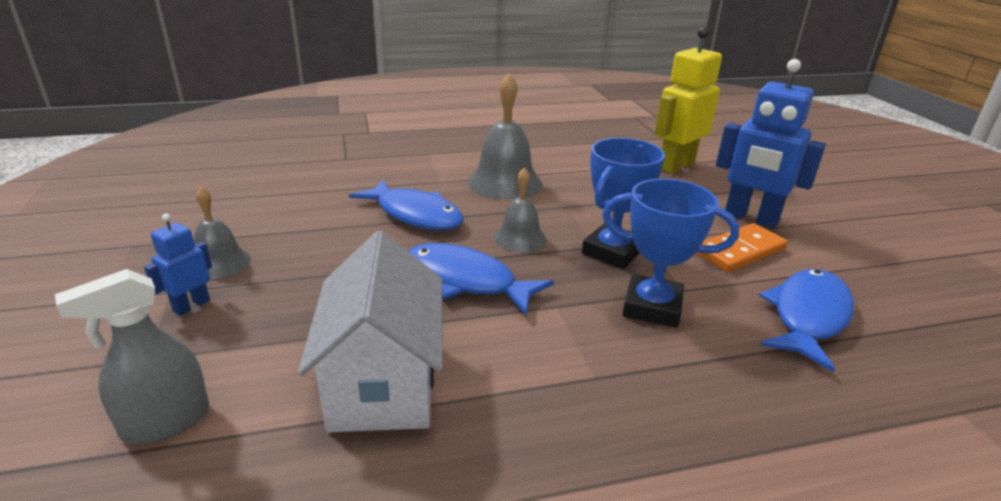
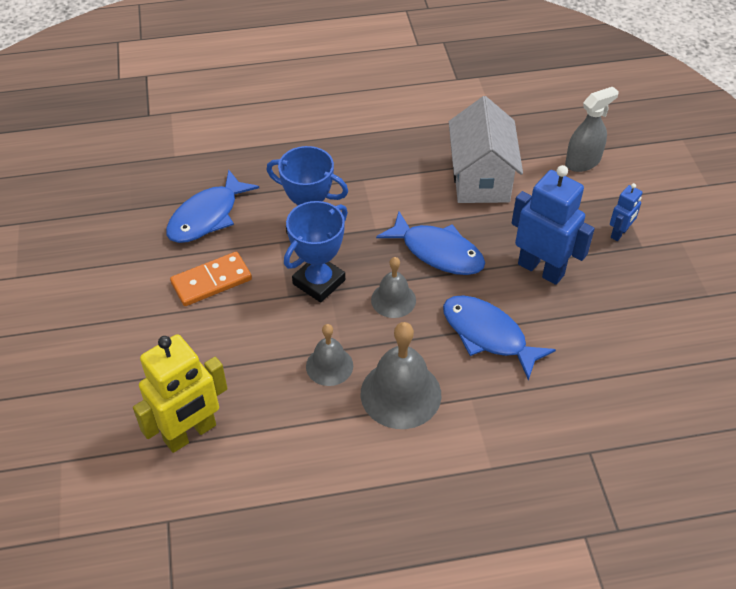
camera: 175 degrees left, 20 degrees up
grey bell [194,186,251,280] -> grey bell moved to [306,324,353,386]
blue robot [716,59,826,228] -> blue robot moved to [512,165,595,285]

